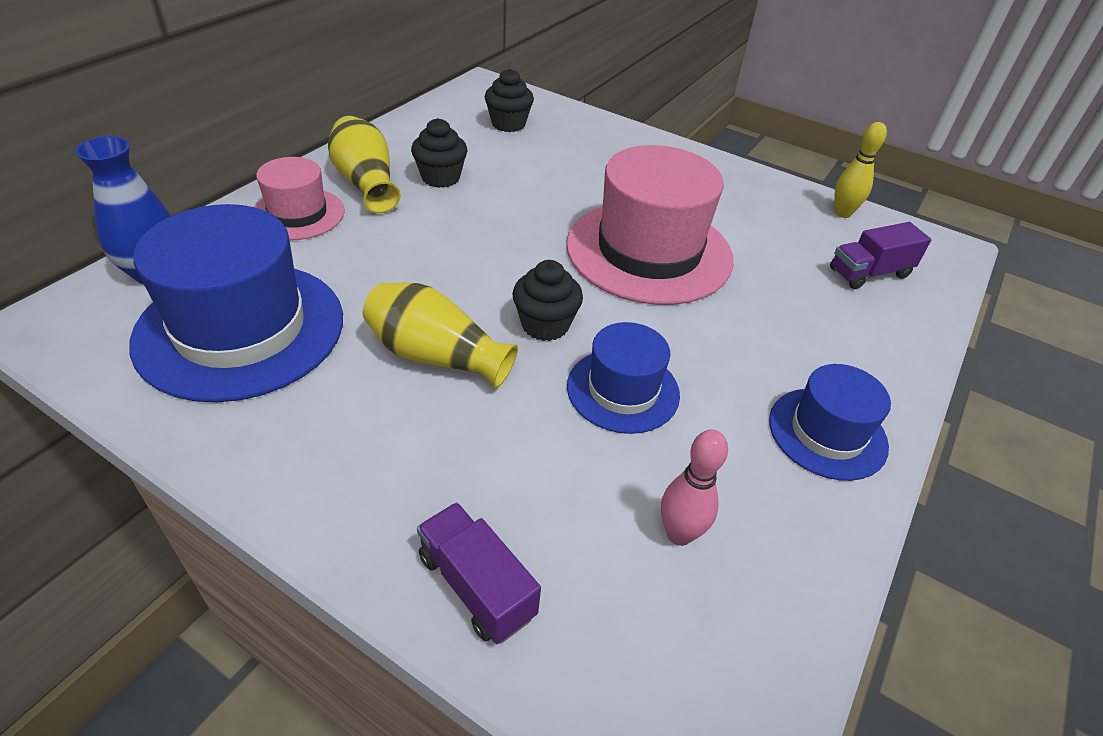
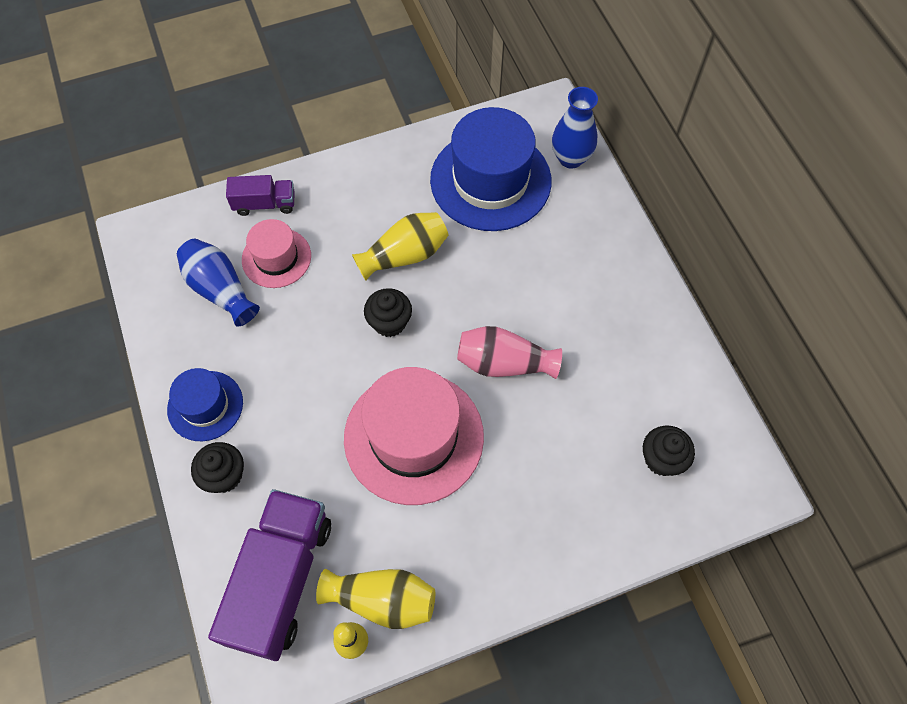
camera: 130 degrees right, 20 degrees up
pink hat [254,157,345,240] -> pink hat moved to [242,219,311,288]
yellow vase [328,116,401,213] -> yellow vase moved to [316,569,435,629]
black cupcake [411,118,468,188] -> black cupcake moved to [191,442,244,493]
blue hat [567,322,680,434] -> none
pink bowling pin [661,429,728,546] -> blue vase [177,239,260,327]
purple truck [830,222,931,289] -> purple truck [208,489,331,661], size x1.97
none -> pink vase [457,326,562,379]

